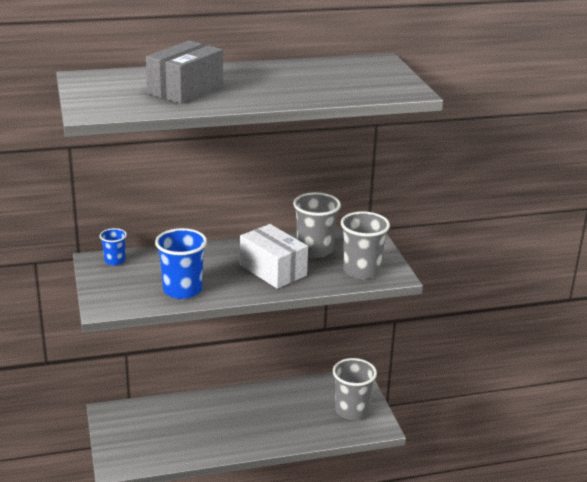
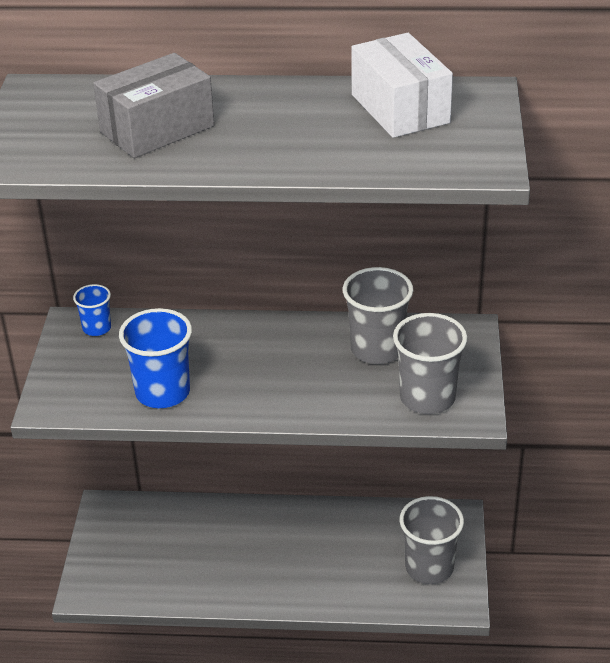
camera: 20 degrees right, 10 degrees up
white box [240,224,308,289] -> white box moved to [351,33,453,138]

